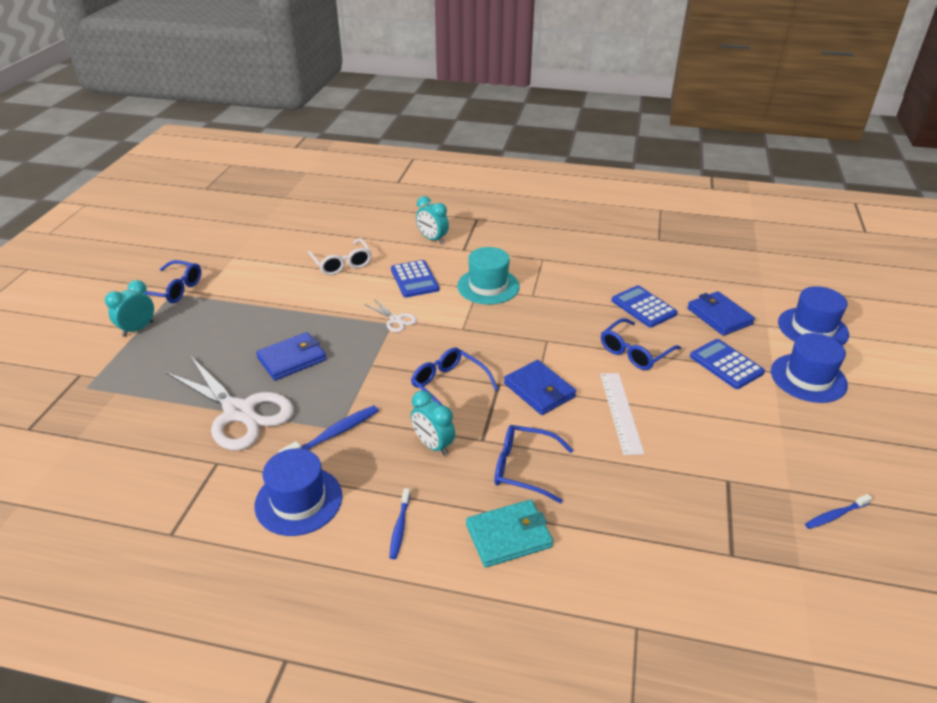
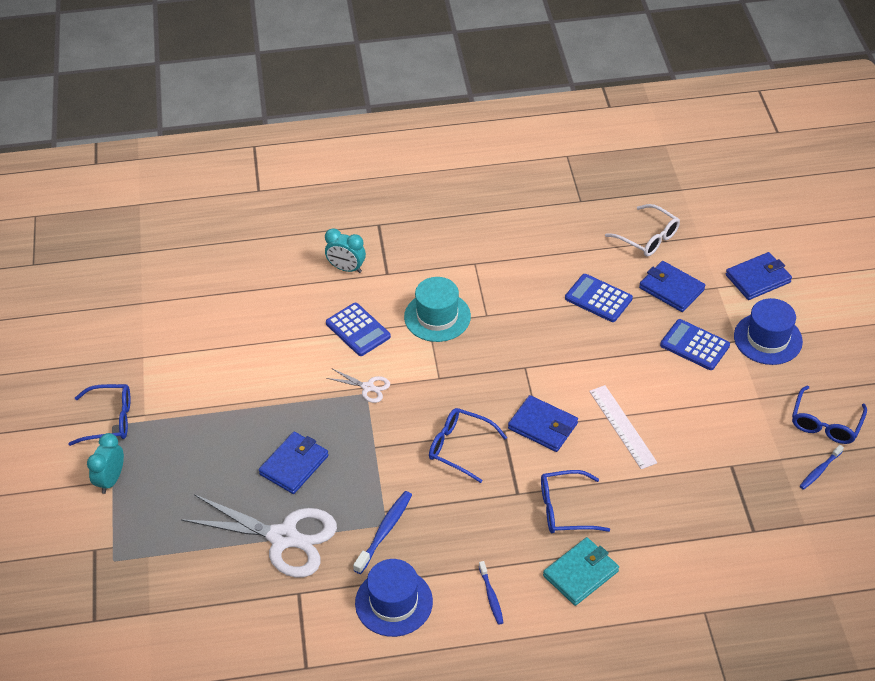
camera: 20 degrees left, 10 degrees up
white glasses [308,238,372,275] -> white glasses moved to [605,204,680,257]
turquoise clock [411,390,455,456] -> none
blue glasses [601,318,681,370] -> blue glasses moved to [792,386,867,444]
blue hat [778,286,849,345] -> blue wallet [726,252,792,300]

